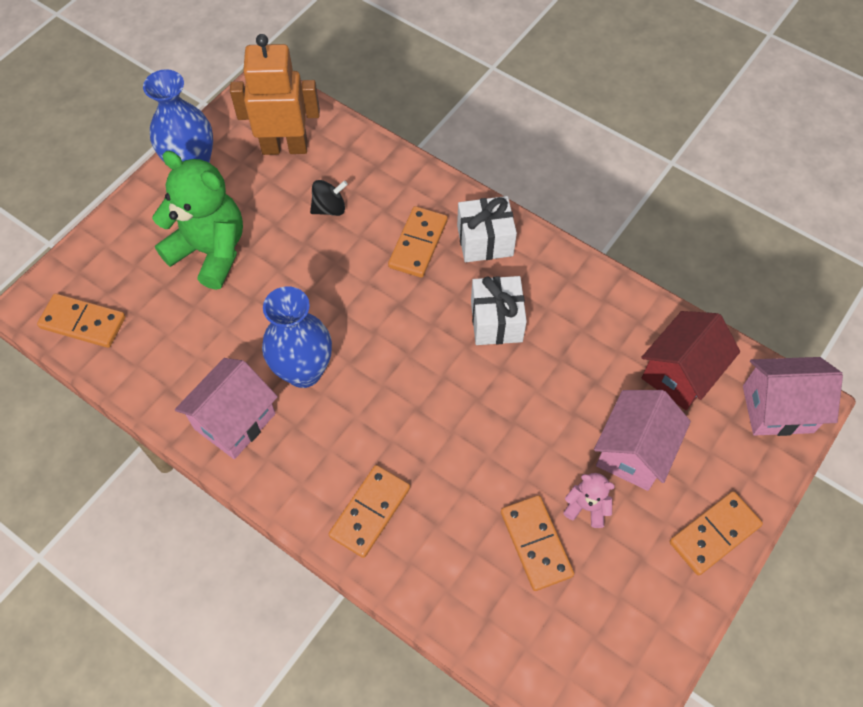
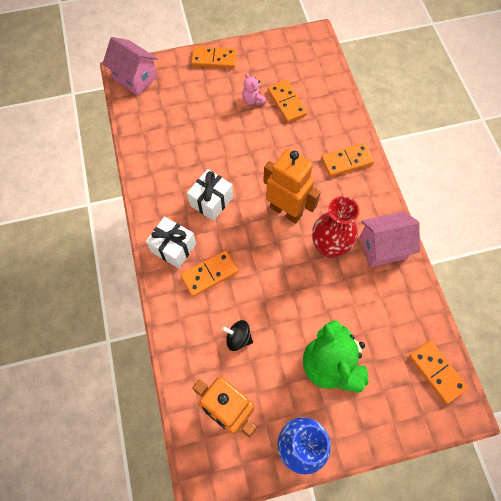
camera: 140 degrees left, 5 degrees up
blue vase [262,286,332,388] -> red vase [312,196,359,259]
orange domino [501,495,574,591] -> orange domino turned 45 degrees counterclockwise [268,80,307,123]
pink house [594,390,691,491] -> none
red house [641,311,740,410] -> none
none -> orange robot [263,149,321,224]

